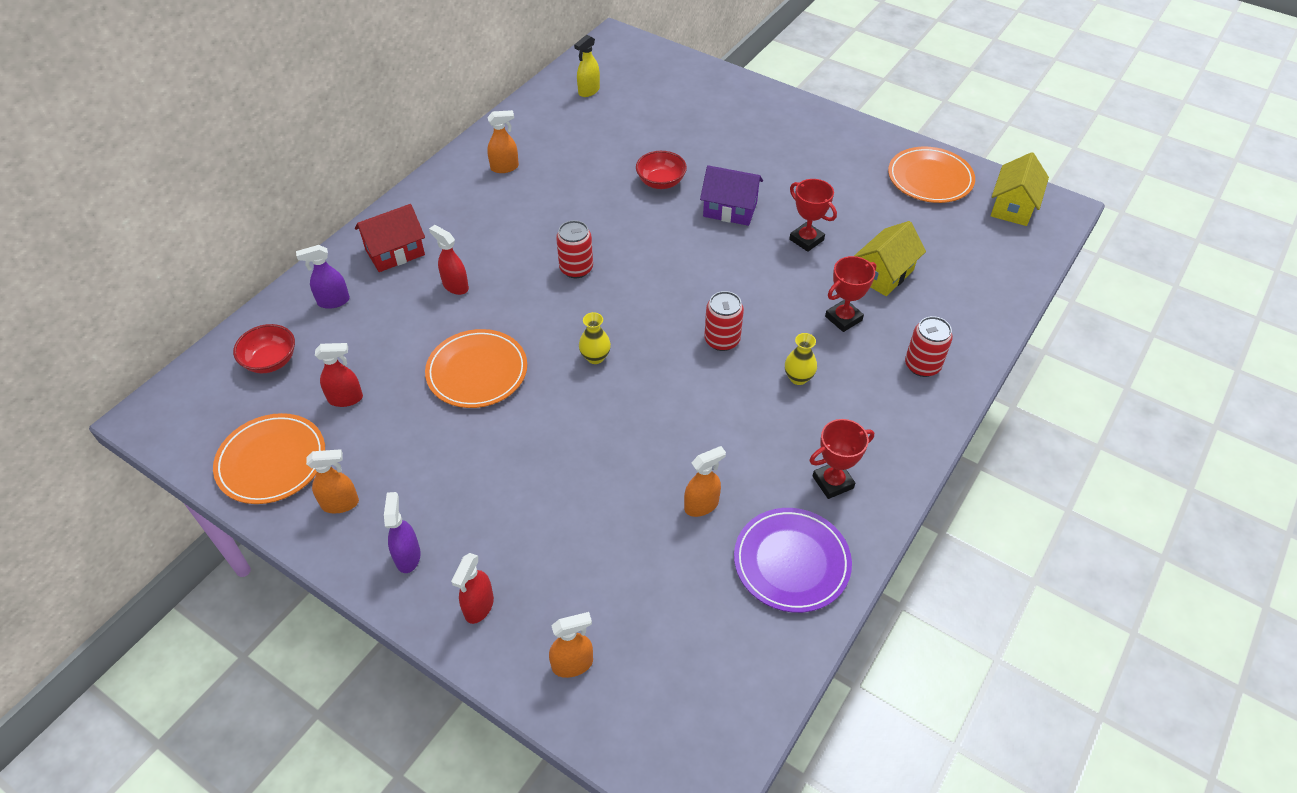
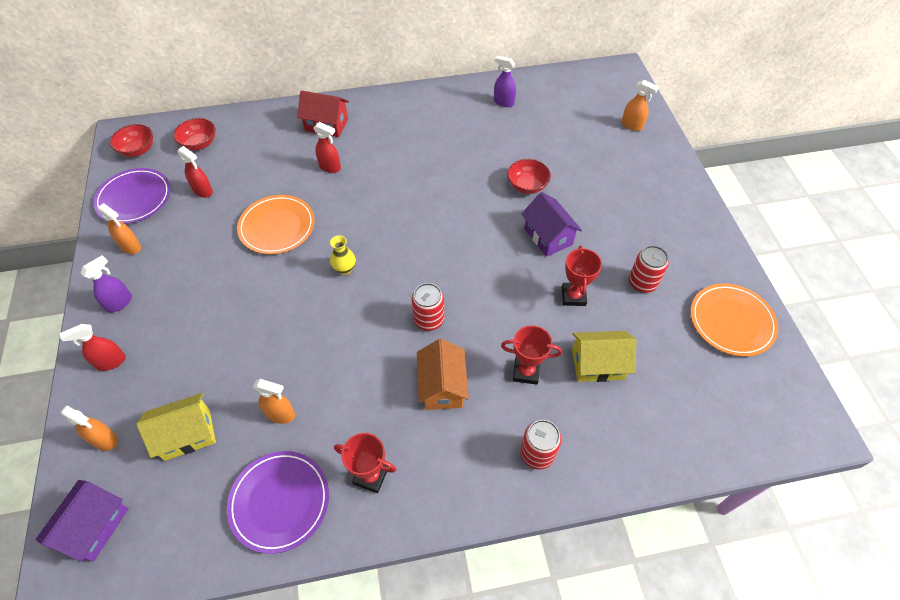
camera: 45 degrees right, 5 degrees up
orange plate [213,413,325,504] -> purple plate [93,168,171,224]
purple spray bottle [296,245,350,309] -> purple spray bottle moved to [494,55,516,107]
red spray bottle [429,225,469,295] -> red spray bottle turned 120 degrees clockwise [313,122,341,173]
orange spray bottle [487,110,519,173] -> orange spray bottle moved to [621,80,659,131]
red can [556,220,593,278] -> red can moved to [629,245,669,293]
yellow spray bottle [574,35,600,97] -> none
yellow vase [785,333,817,385] -> orange house [417,339,469,410]
yellow house [991,152,1049,226] -> yellow house moved to [137,393,216,461]
none -> purple house [35,480,129,562]
none -> red bowl [110,124,153,157]

